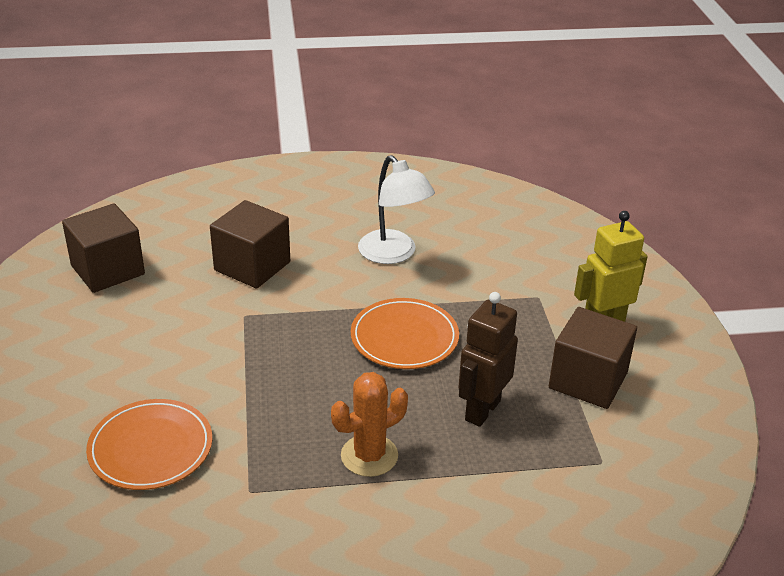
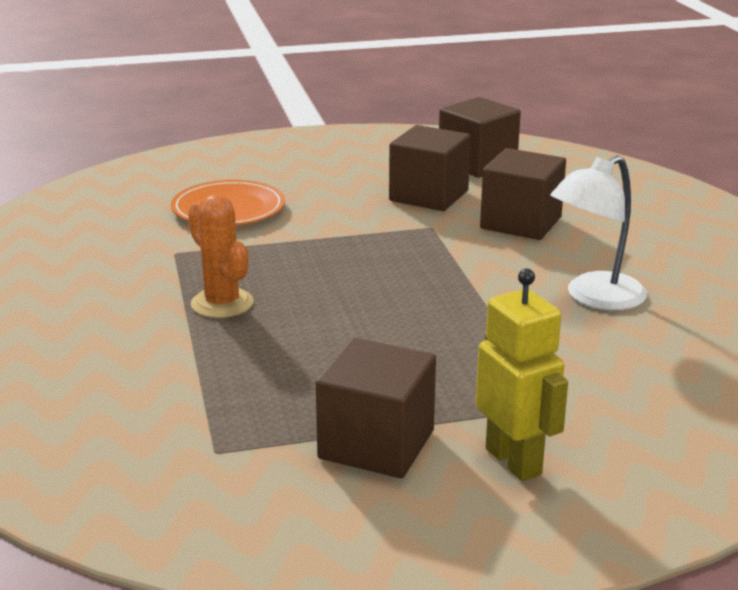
camera: 85 degrees right, 10 degrees down
orange plate [351,298,459,369] -> none
brown robot [458,292,518,427] -> none
none -> brown cube [389,125,471,211]

